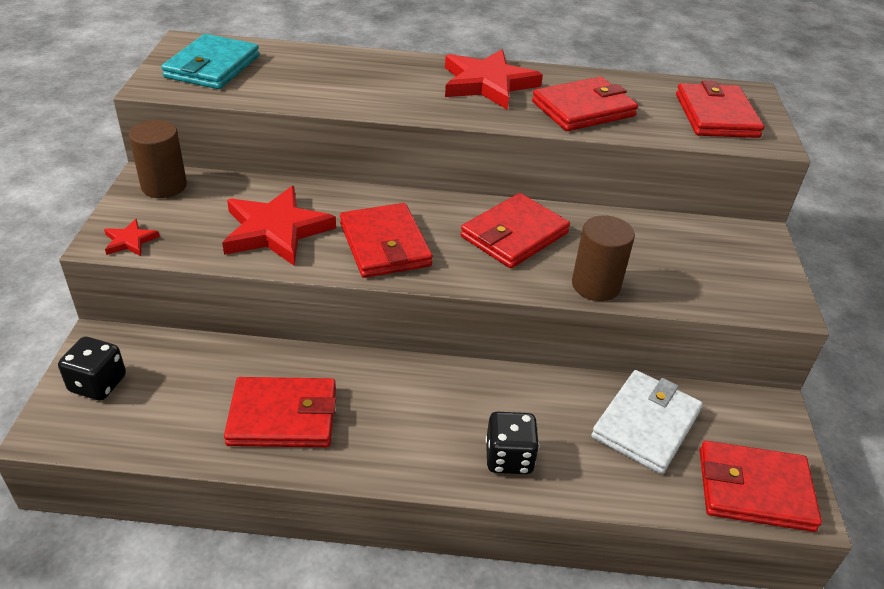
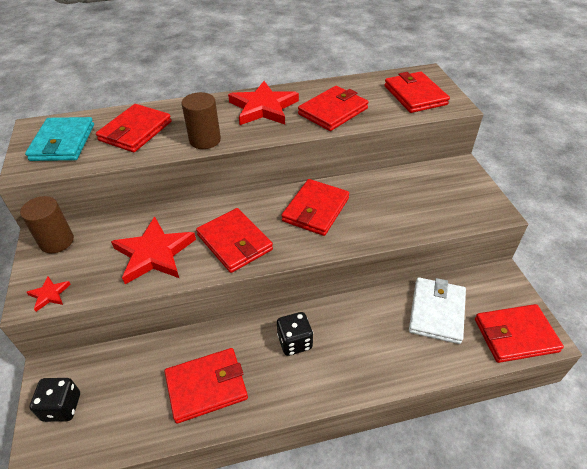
camera: 15 degrees left, 5 degrees up
black dice [486,412,539,474] -> black dice moved to [277,312,313,356]
brown cylinder [572,216,635,301] -> brown cylinder moved to [182,92,221,149]
none -> red wallet [96,104,172,152]

